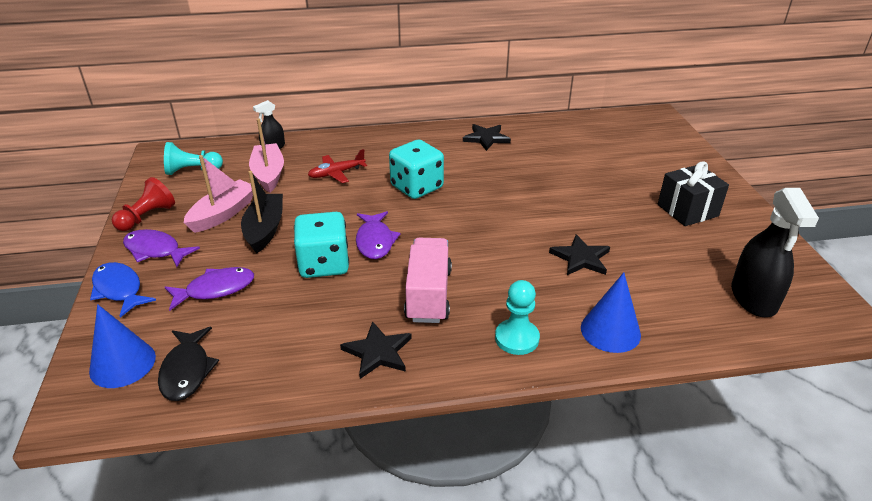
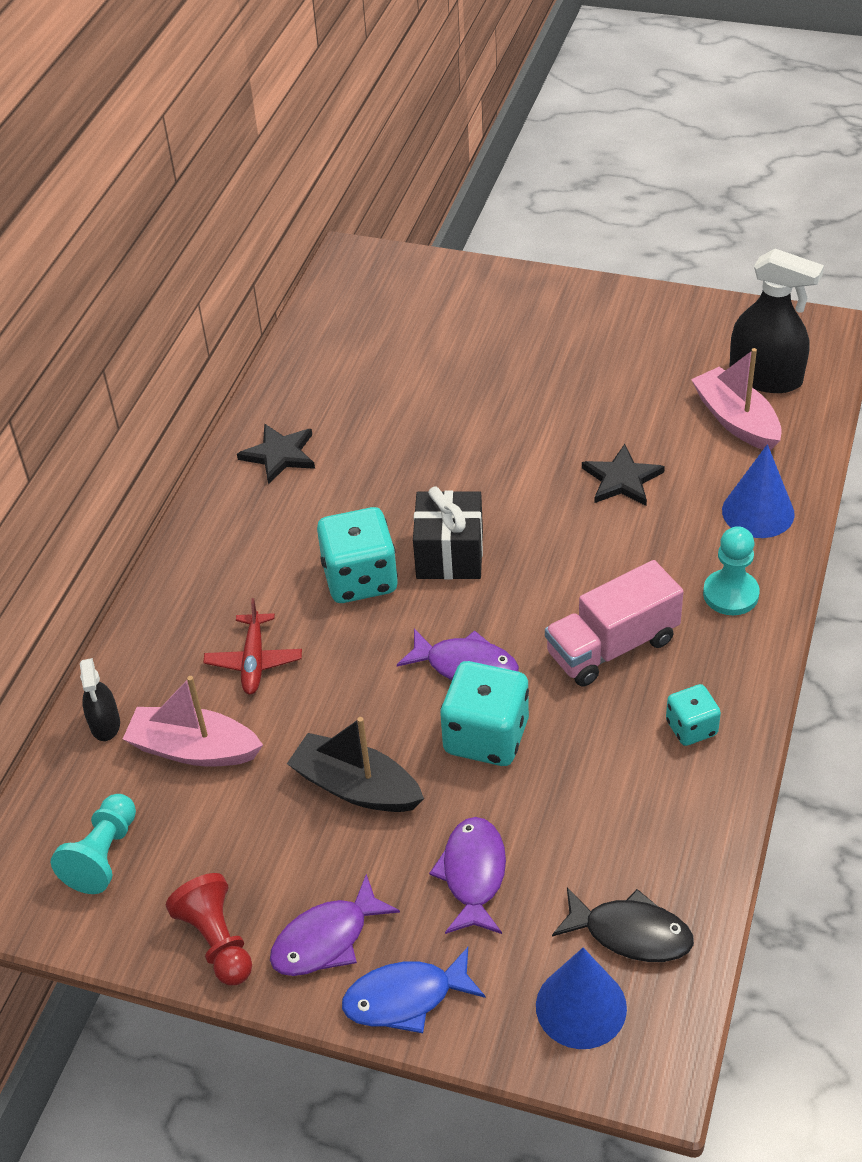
camera: 60 degrees left, 10 degrees up
pink boat [184,155,253,233] -> pink boat moved to [691,348,782,451]
black star [340,321,412,379] -> turquoise dice [666,684,721,746]
pink truck [404,238,452,323] -> pink truck turned 60 degrees counterclockwise [545,560,684,686]
black gift [658,161,729,226] -> black gift moved to [413,487,483,580]

